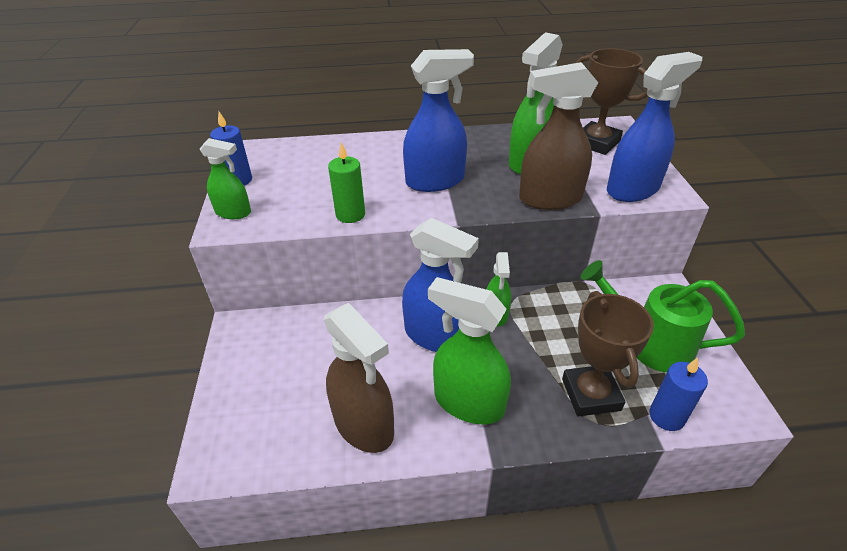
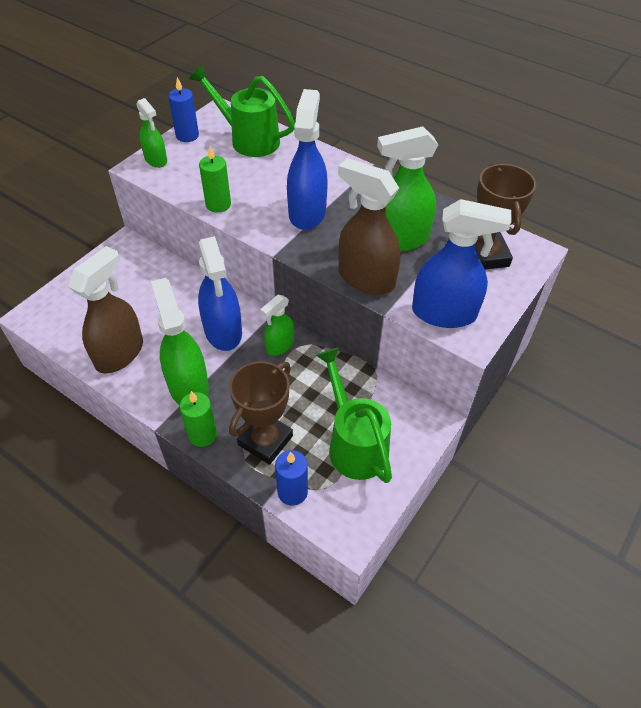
camera: 40 degrees right, 10 degrees up
brown spray bottle [324,303,394,453] -> brown spray bottle turned 150 degrees counterclockwise [68,246,143,373]
blue spray bottle [403,49,474,192] -> blue spray bottle turned 105 degrees counterclockwise [287,89,328,230]
none -> green candle [180,391,217,447]
none -> green watering can [189,65,295,157]

